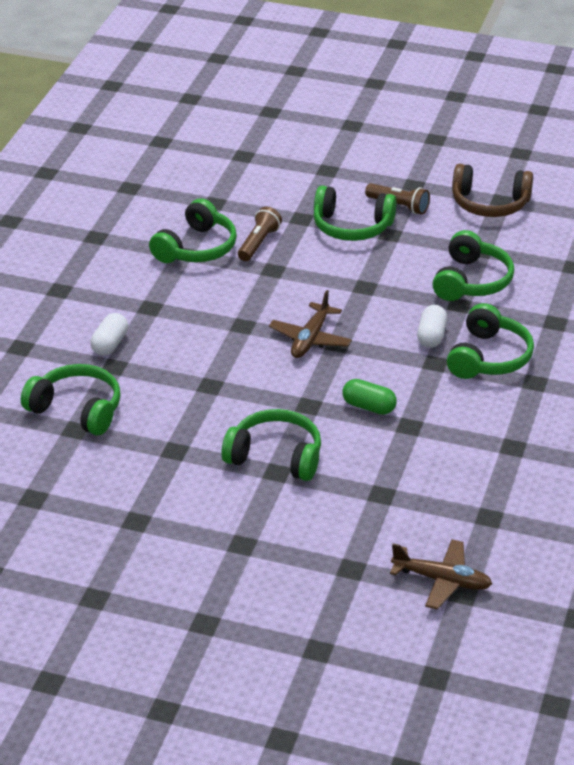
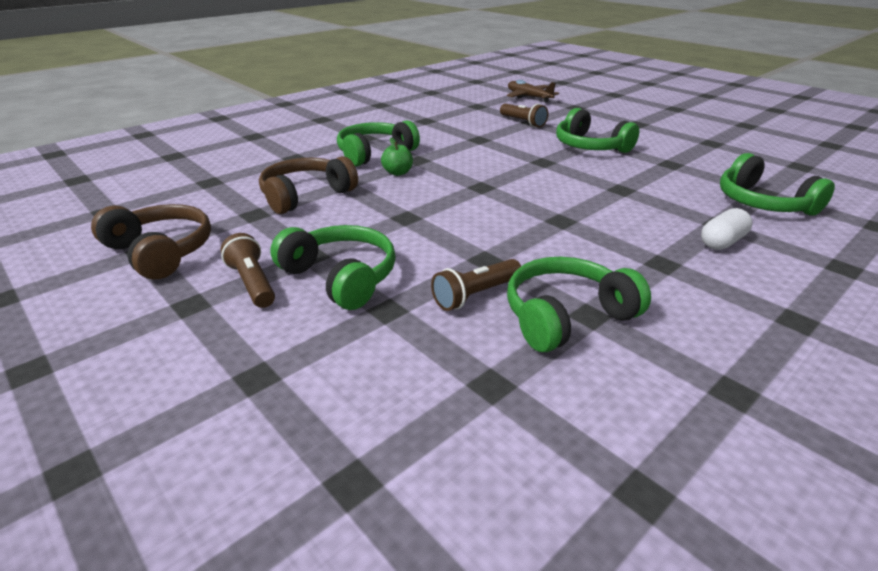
camera: 150 degrees left, 5 degrees down
brown plane [269,290,352,358] -> none
green capsule [342,379,397,415] -> none
white capsule [417,305,447,348] -> green apple [381,138,413,176]
green headphones [432,230,514,301] -> brown headphones [259,156,358,214]
none -> brown flashlight [500,104,548,127]

